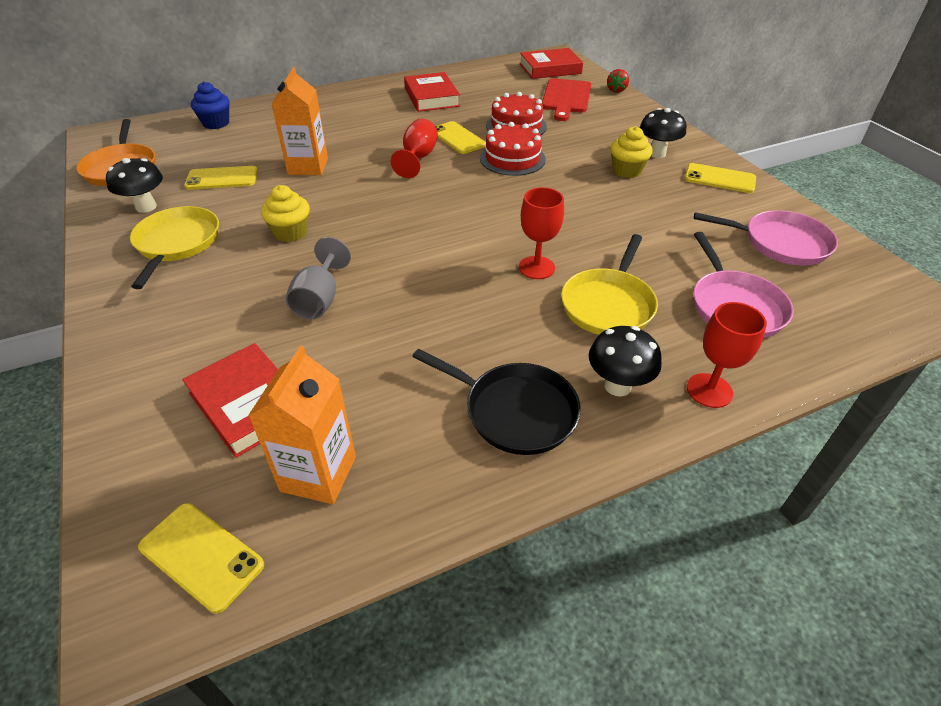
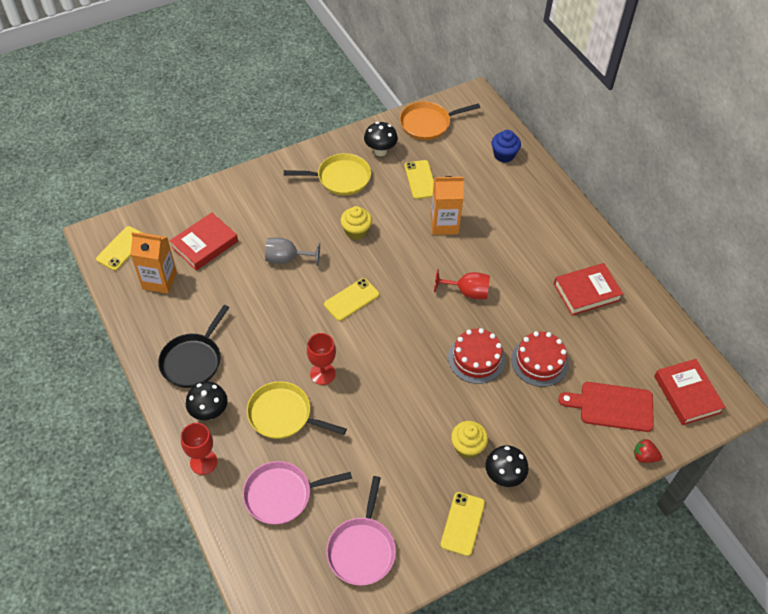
camera: 85 degrees right, 10 degrees up
yellow phone [435,121,486,154] -> yellow phone moved to [324,278,379,321]

